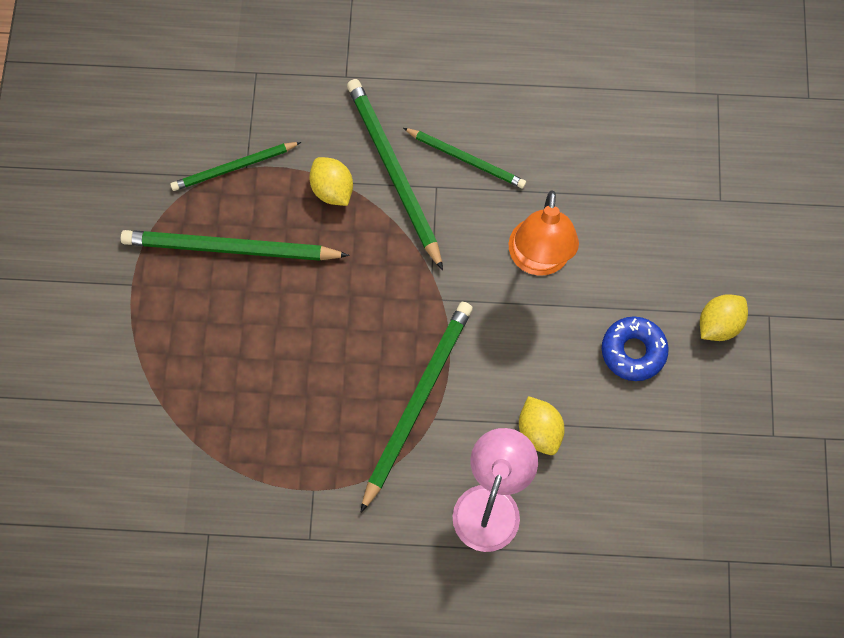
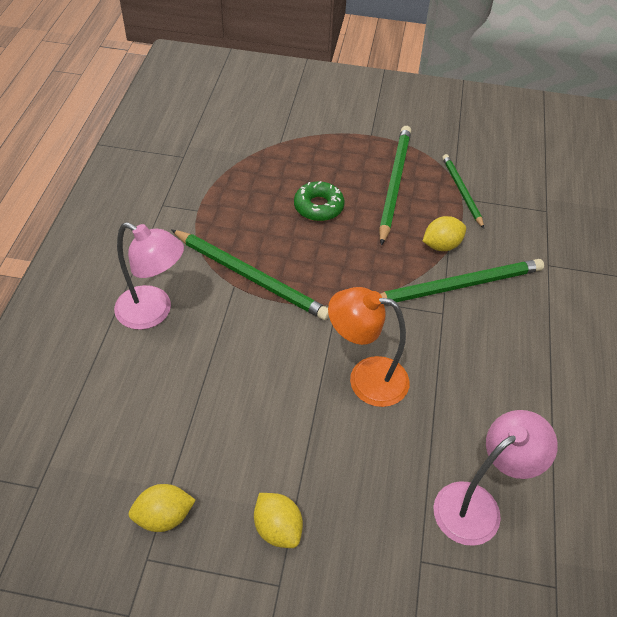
camera: 95 degrees right, 20 degrees down
green pencil [403,128,526,188] -> none
yellow lemon [519,396,565,455] -> yellow lemon moved to [128,484,196,532]
blue donut [602,316,669,381] -> none
none -> green donut [294,181,345,221]
none -> pink lamp [433,410,558,546]

